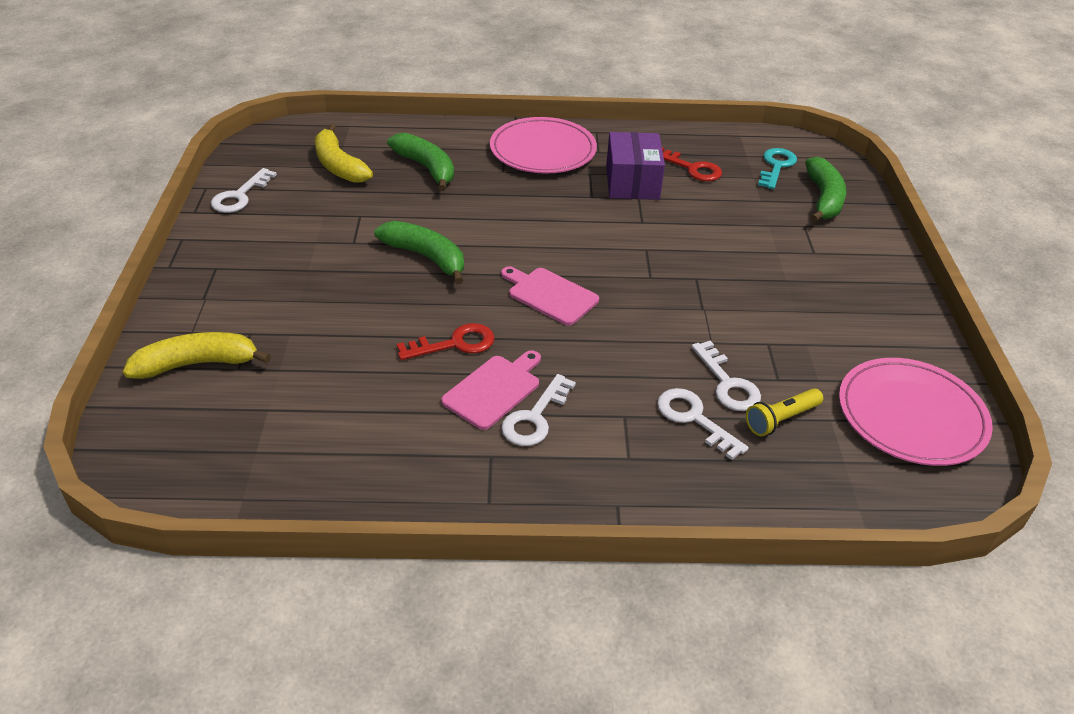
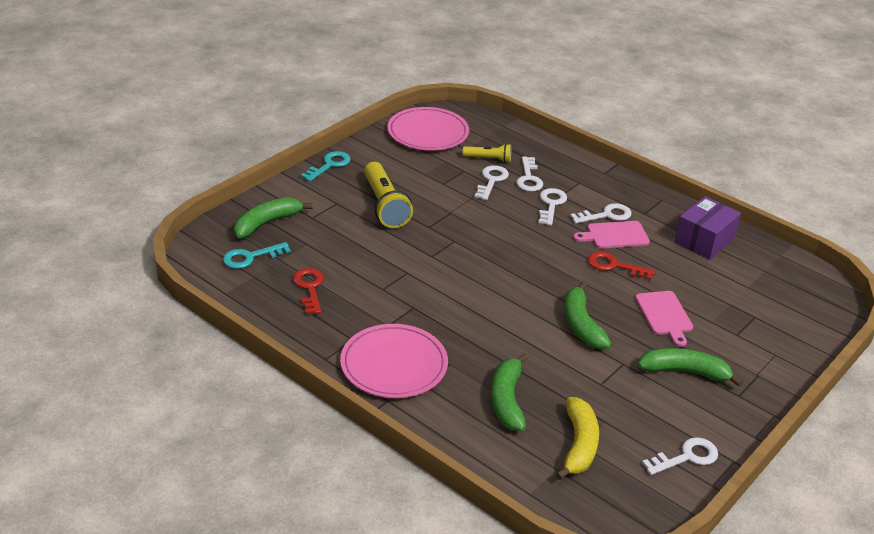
camera: 140 degrees left, 5 degrees down
yellow banana [123,332,271,379] -> none
pink cutting board [501,266,599,325] -> pink cutting board moved to [635,291,693,347]
purple box [606,132,665,200] -> purple box moved to [674,196,741,260]
none -> turquoise key [301,151,351,182]
none -> yellow flashlight [364,162,413,228]
none -> white key [539,188,567,226]
none -> green banana [638,348,743,387]

